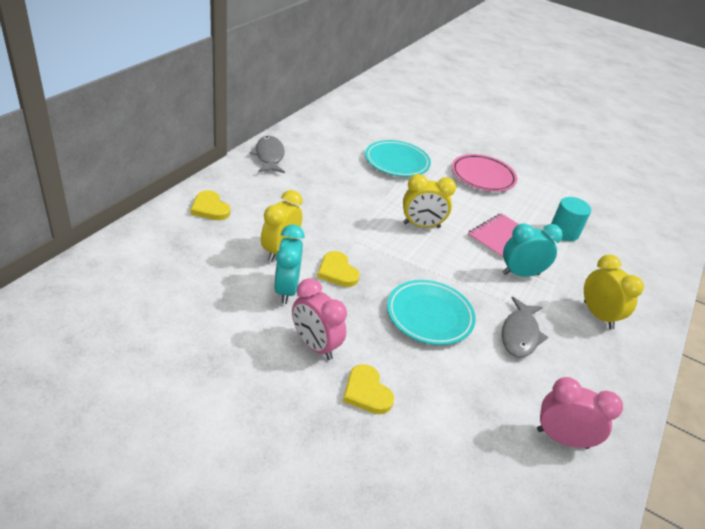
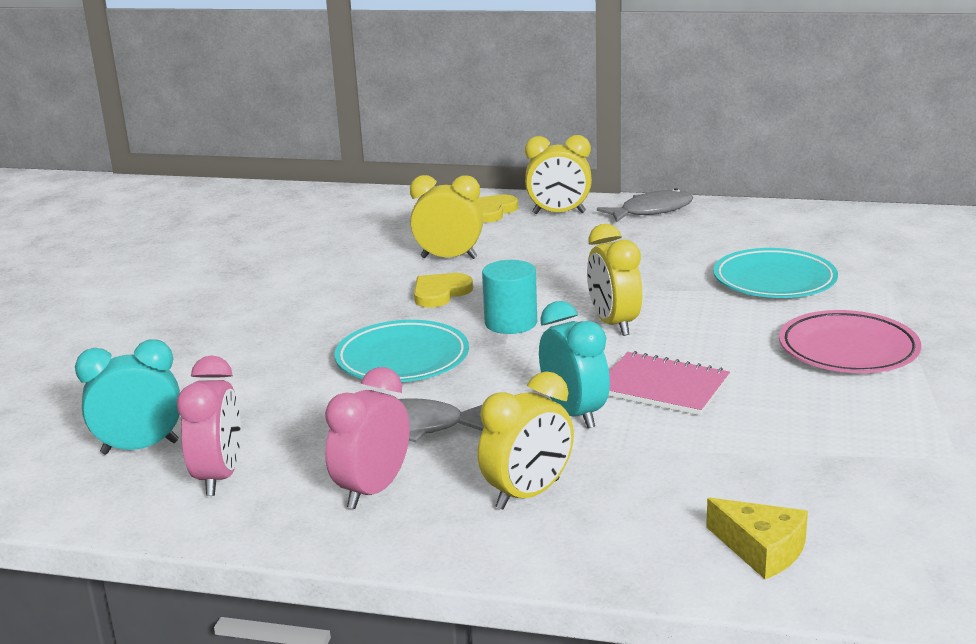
camera: 80 degrees right, 15 degrees down
turquoise clock [274,225,305,304] -> turquoise clock moved to [75,339,180,455]
pink clock [292,278,347,360] -> pink clock moved to [325,367,410,509]
yellow heart [343,364,394,414] -> none
turquoise cylinder [551,197,591,241] -> turquoise cylinder moved to [482,260,537,334]
none -> yellow clock [525,135,592,214]
none -> yellow cheese [706,498,808,579]

